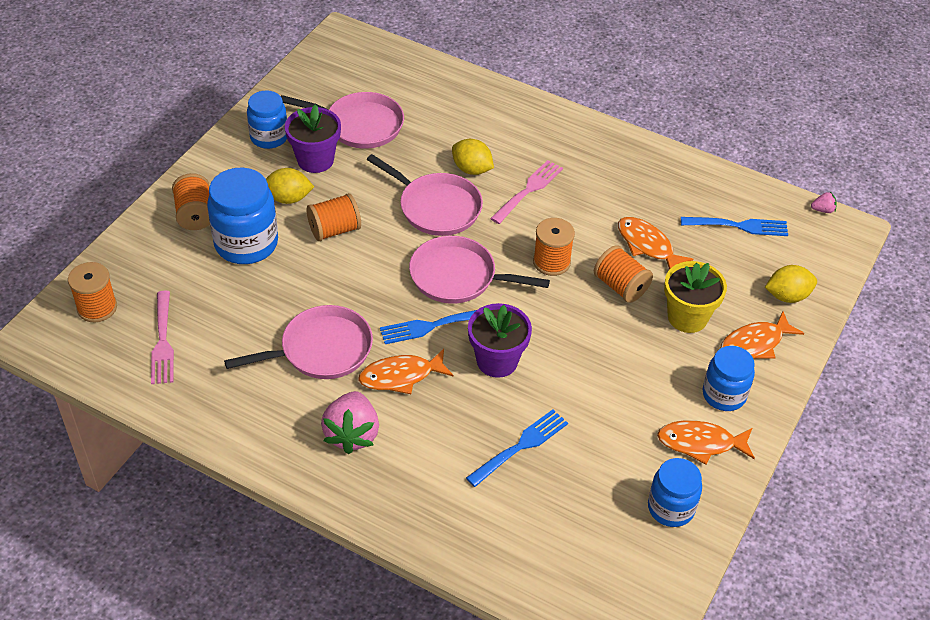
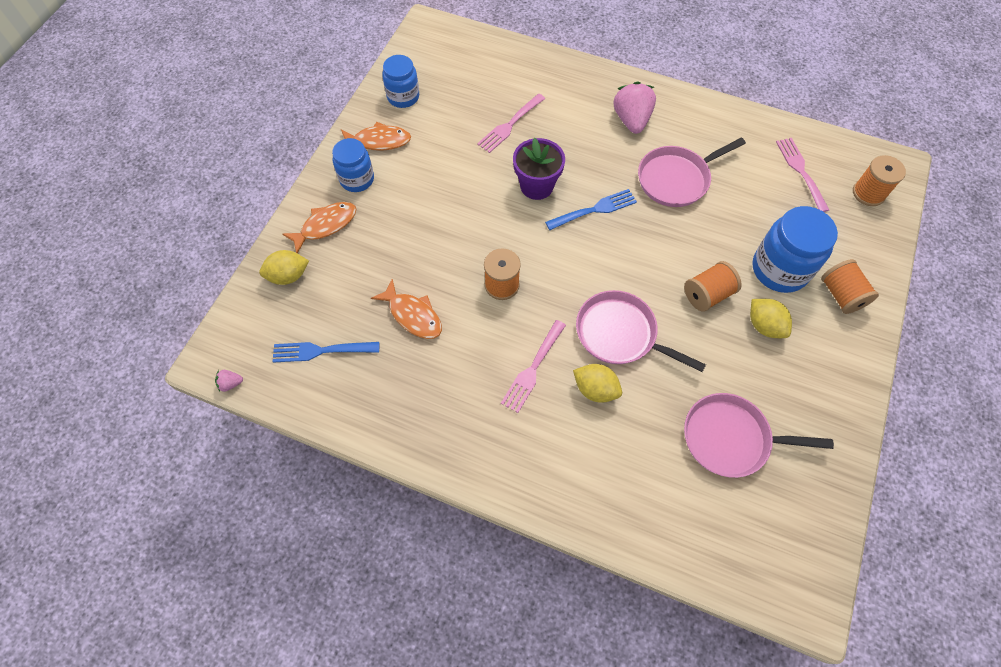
camera: 175 degrees right, 15 degrees up
blue jar [247,90,287,149] -> none
yellow lemon [266,168,314,204] -> yellow lemon turned 60 degrees clockwise [750,299,792,338]
purple flower pot [285,104,341,173] -> none
orange fish [358,349,453,394] -> none
pink pan [409,236,550,304] -> none
blue fork [466,409,568,487] -> pink fork [477,94,545,153]
orange spool [594,245,653,303] -> none
yellow flower pot [664,261,727,333] -> none

